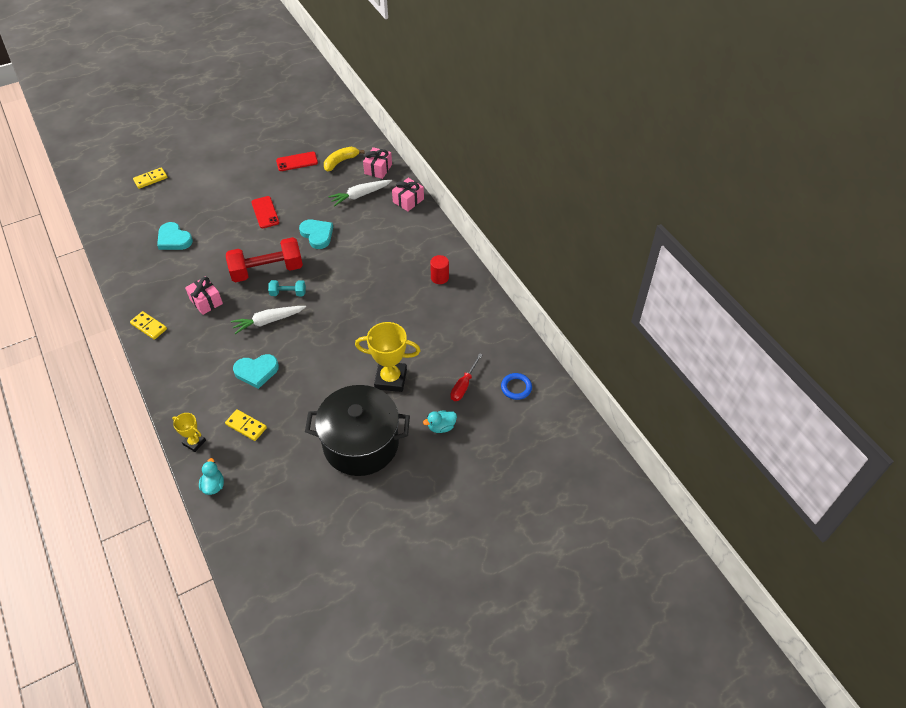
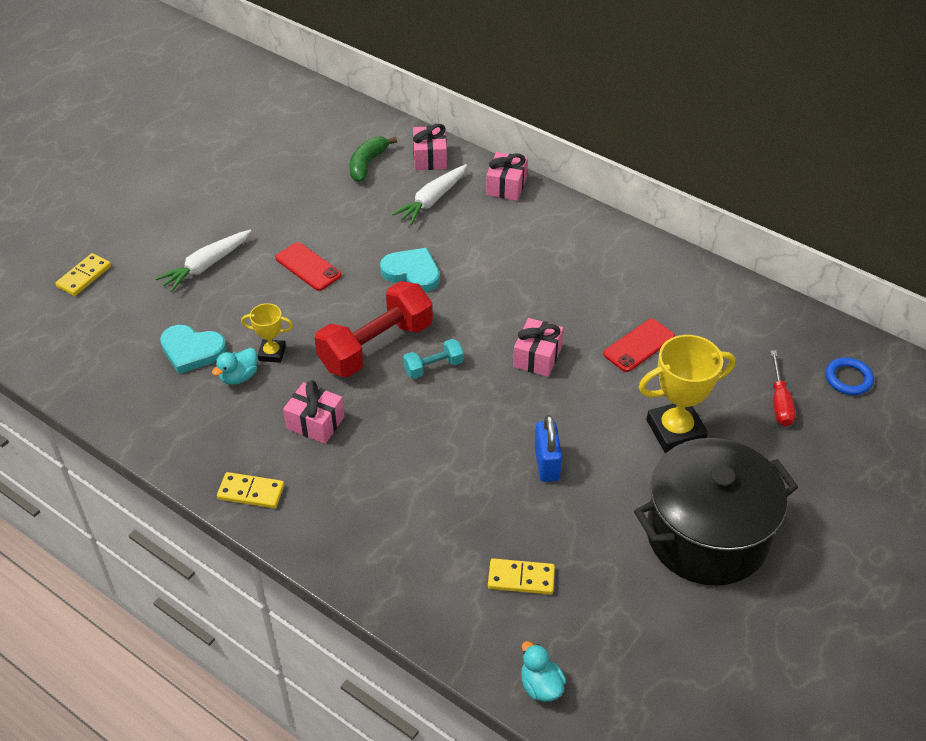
camera: 25 degrees left, 5 degrees down
yellow trophy [172,413,206,452] -> yellow trophy moved to [241,303,293,363]
white carrot [231,306,306,334] -> white carrot moved to [155,229,251,292]
turquoise heart [233,354,279,389] -> none
red phone [276,152,318,171] -> red phone moved to [603,319,675,372]
yellow banana [324,147,365,172] -> green banana [349,136,397,182]
turquoise duck [423,410,457,433] -> turquoise duck moved to [212,348,257,385]
red cylinder [430,255,449,284] -> none
none -> pink gift [513,318,564,377]
none -> blue padlock [535,415,562,482]

